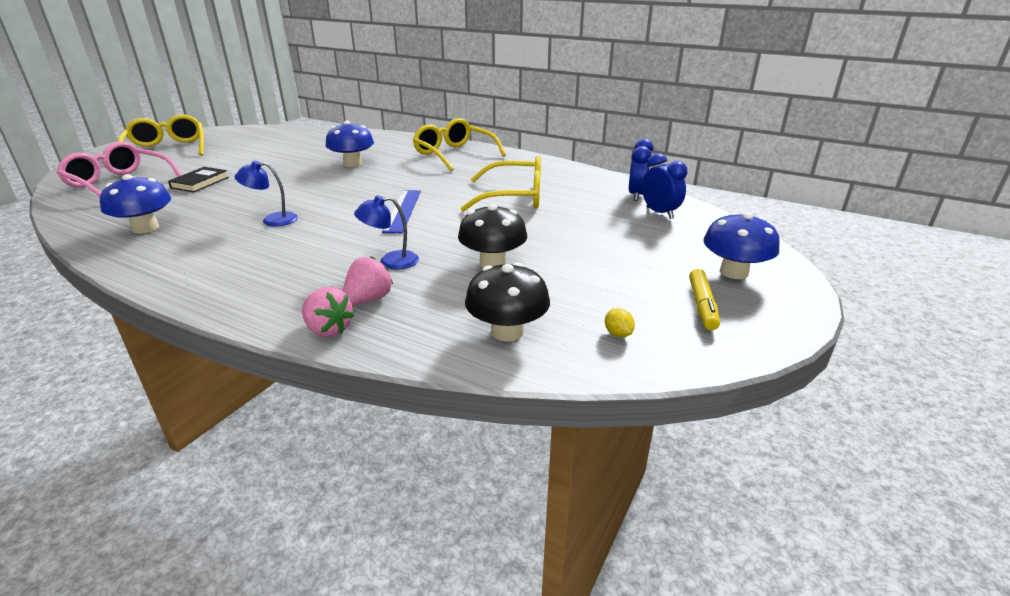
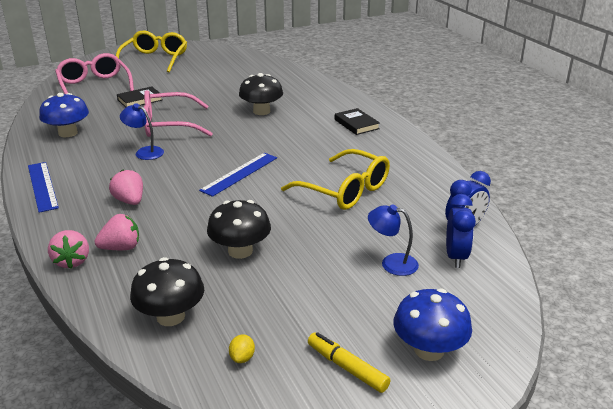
camera: 35 degrees right, 0 degrees up
blue mushroom [326,121,374,167] -> black mushroom [239,73,283,115]
blue lamp [354,195,419,270] -> blue lamp moved to [368,204,419,276]
yellow glasses [413,118,506,171] -> black book [335,108,380,135]
yellow marker [689,269,720,330] -> yellow marker turned 90 degrees clockwise [308,332,390,393]
none -> blue ruler [28,162,59,213]
none -> pink strawberry [109,169,143,205]
none -> pink glasses [144,90,213,137]

